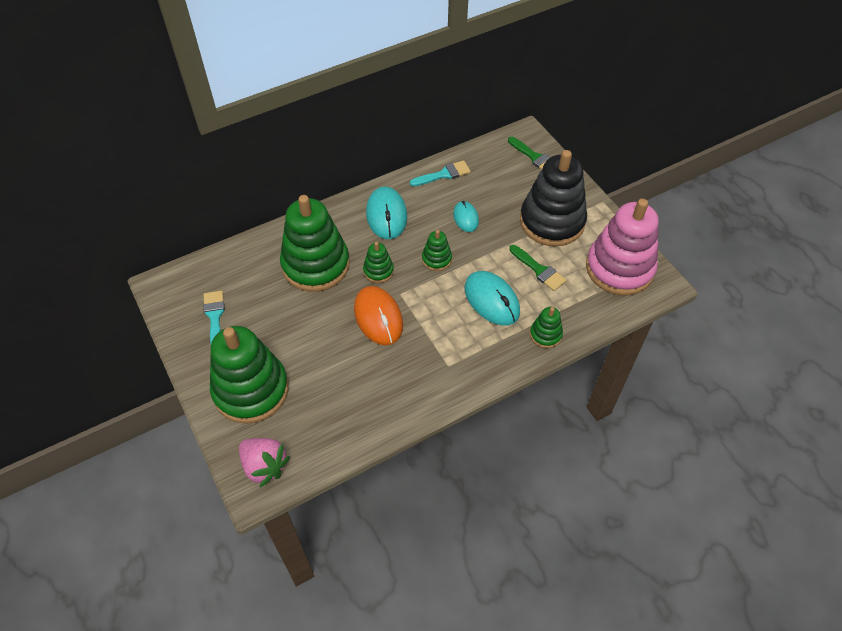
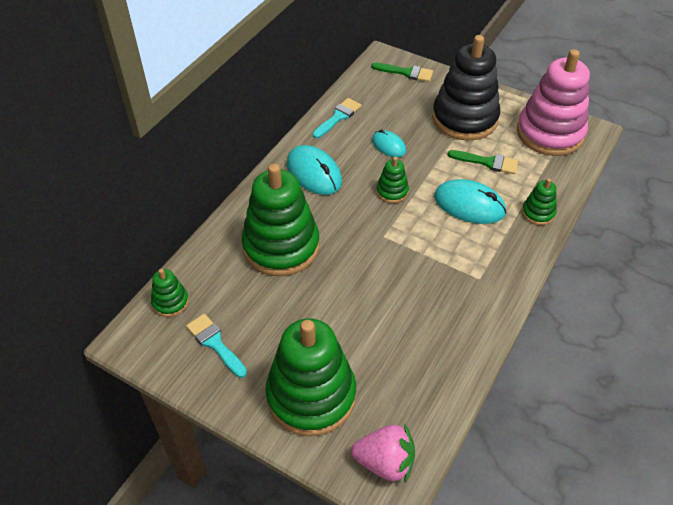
camera: 30 degrees left, 5 degrees down
orange mouse [354,286,403,345] -> none
green stacking toy [363,242,394,283] -> green stacking toy moved to [151,269,189,317]

